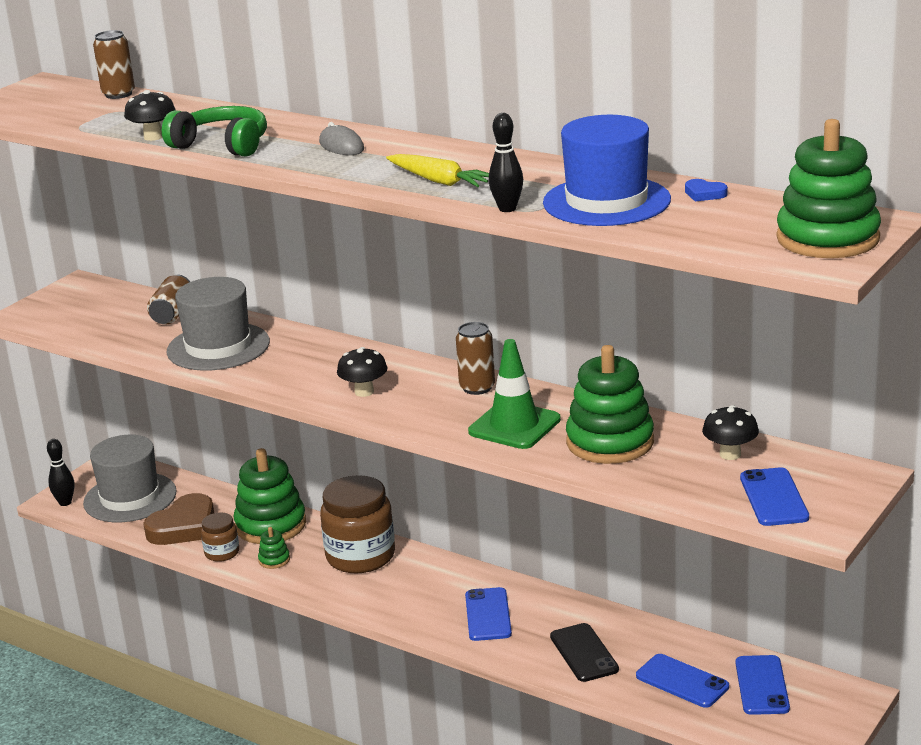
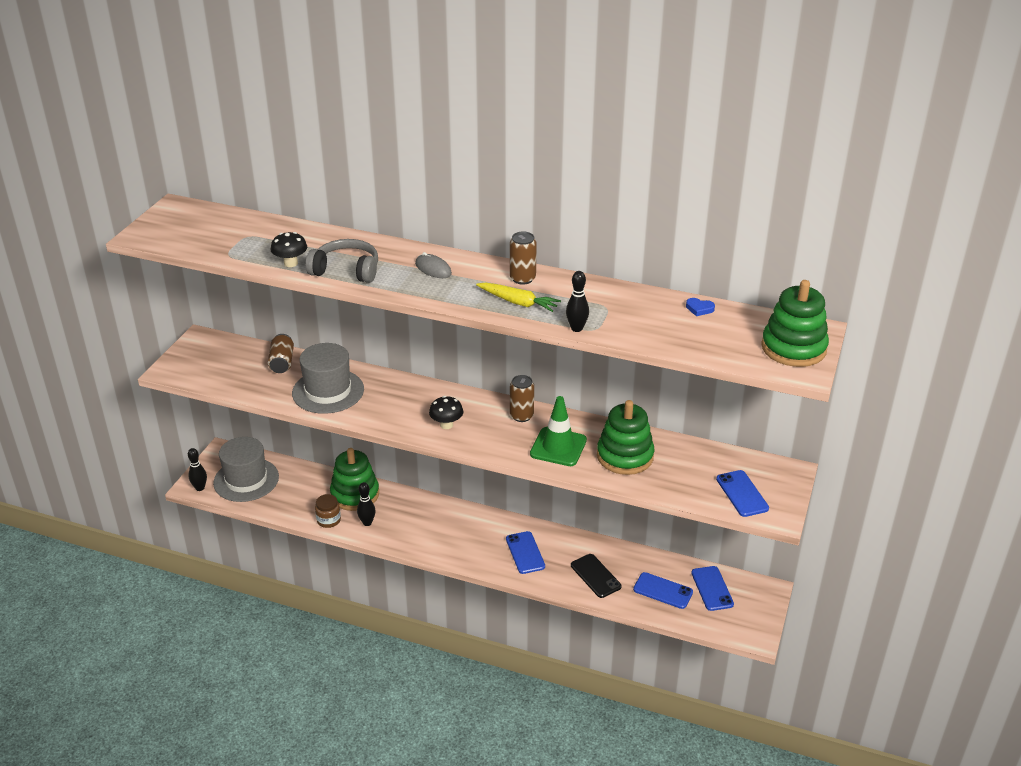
camera: 15 degrees left, 10 degrees up
brown can [93,30,135,99] -> brown can moved to [510,231,537,285]
brown heart [143,493,214,545] -> none
green headphones [162,106,267,157] -> grey headphones [306,239,378,283]
green stacking toy [258,527,290,569] -> black bowling pin [357,482,376,526]
brown jar [320,475,395,573] -> none
blue hat [543,115,671,226] -> none
black mushroom [702,405,759,460] -> none

